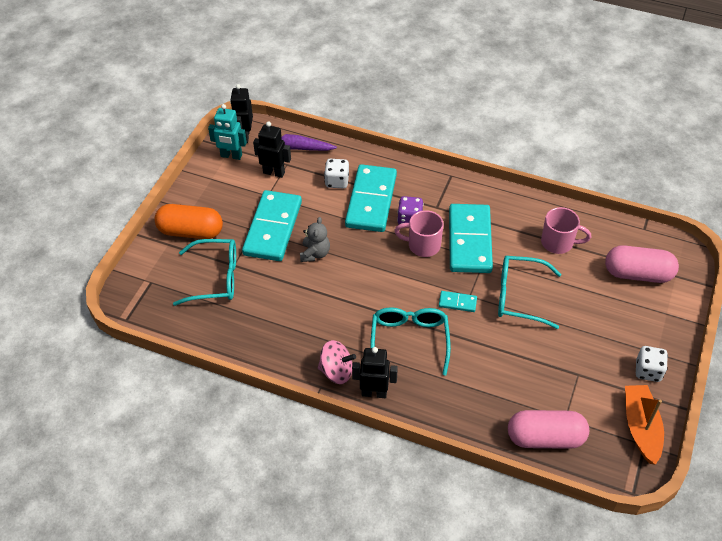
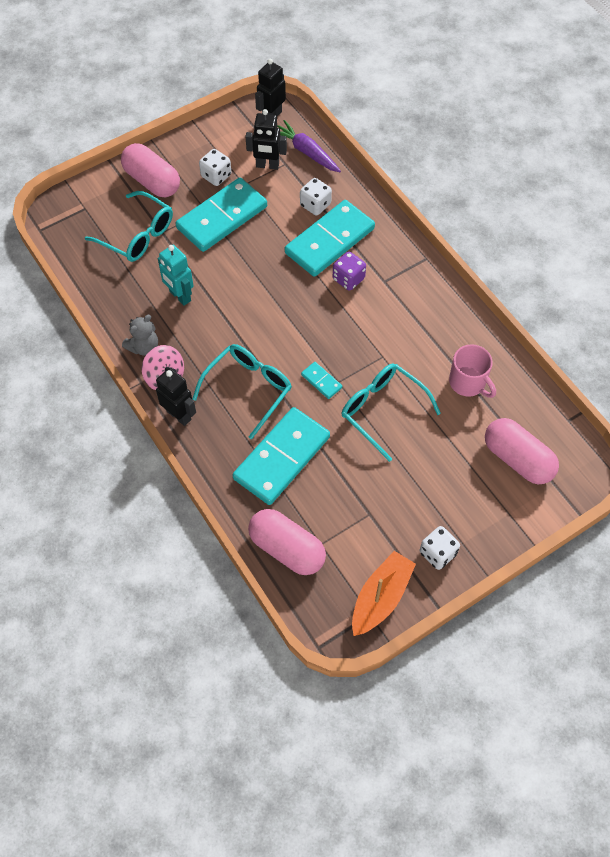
camera: 35 degrees right, 10 degrees up
orange capsule [154,204,223,239] -> pink capsule [121,143,180,197]
turquoise robot [208,104,247,160] -> turquoise robot moved to [158,245,194,306]
black robot [253,121,291,178] -> black robot turned 135 degrees clockwise [245,109,287,170]
grey teddy bear [300,217,330,262] -> grey teddy bear moved to [122,315,158,356]
pink mug [394,210,444,257] -> none
turquoise domino [449,204,493,273] -> turquoise domino moved to [232,407,330,505]
none -> white dice [199,149,231,186]

